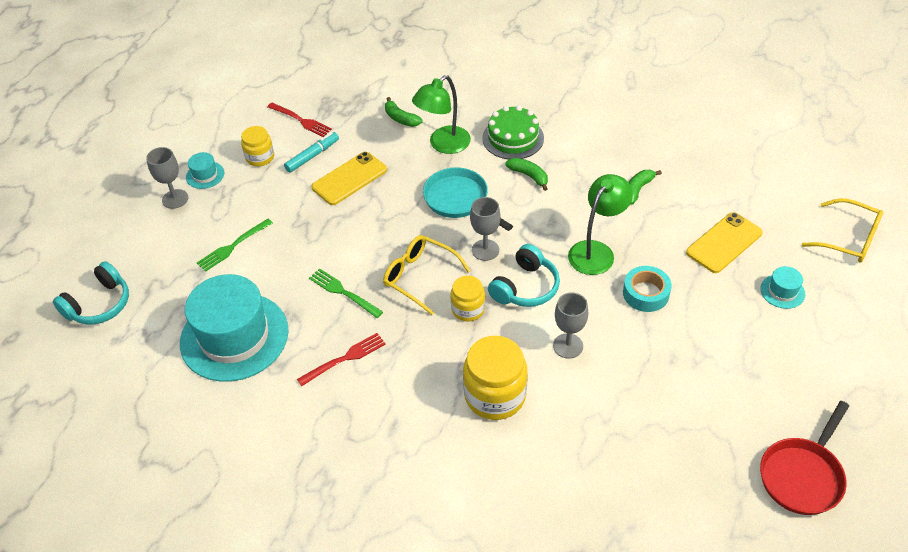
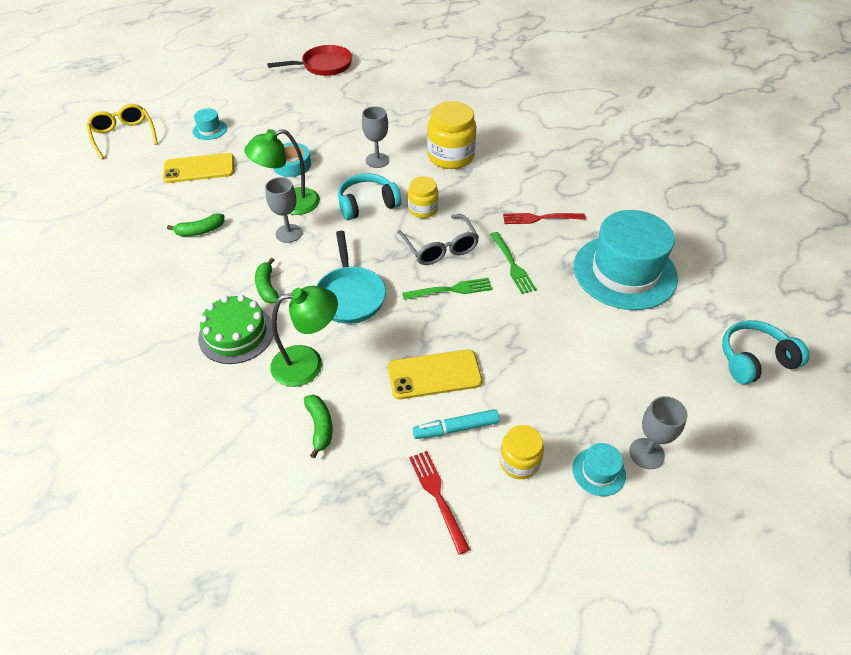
camera: 150 degrees left, 0 degrees up
green fork [197,219,273,272] -> green fork moved to [402,278,492,300]
yellow glasses [383,235,471,315] -> grey glasses [397,214,479,265]
grey goblet [470,197,501,261] -> grey goblet moved to [265,177,302,243]

